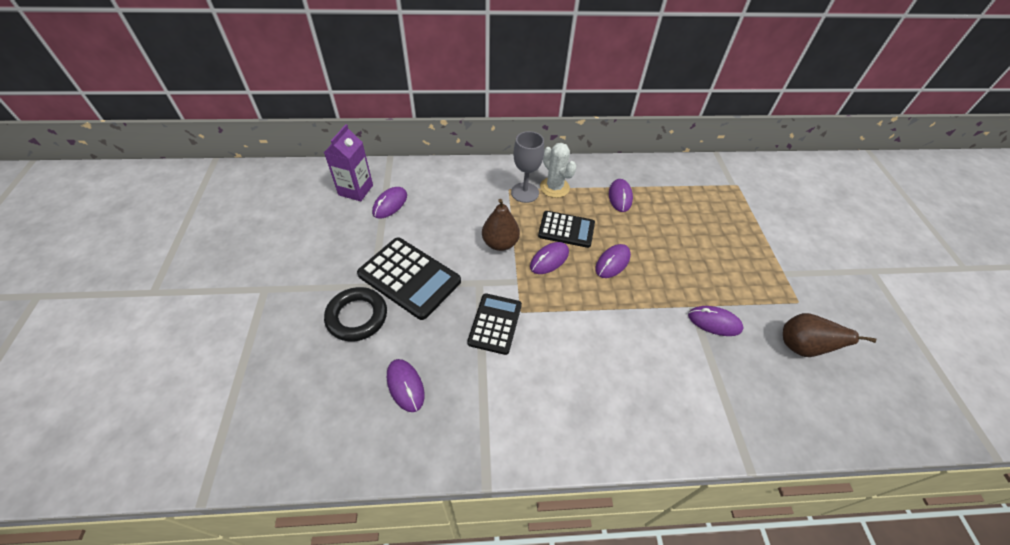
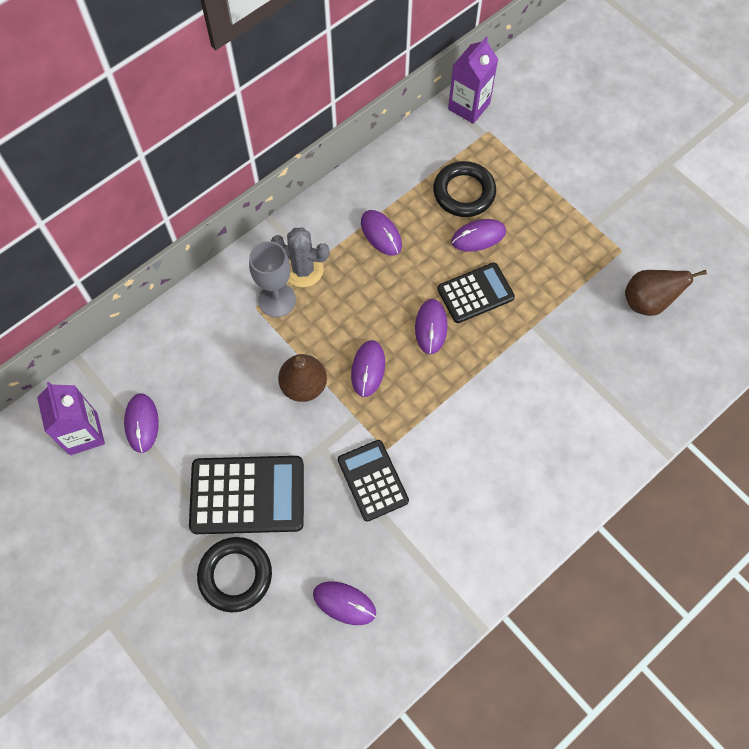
camera: 35 degrees left, 15 degrees up
black calculator [538,211,595,248] -> black calculator moved to [437,262,515,323]
white cactus [540,143,576,198] -> grey cactus [271,227,329,287]
purple mouse [688,306,744,336] -> purple mouse moved to [451,219,506,252]
none -> black ring [433,161,496,217]
none -> purple carton [448,36,498,124]

